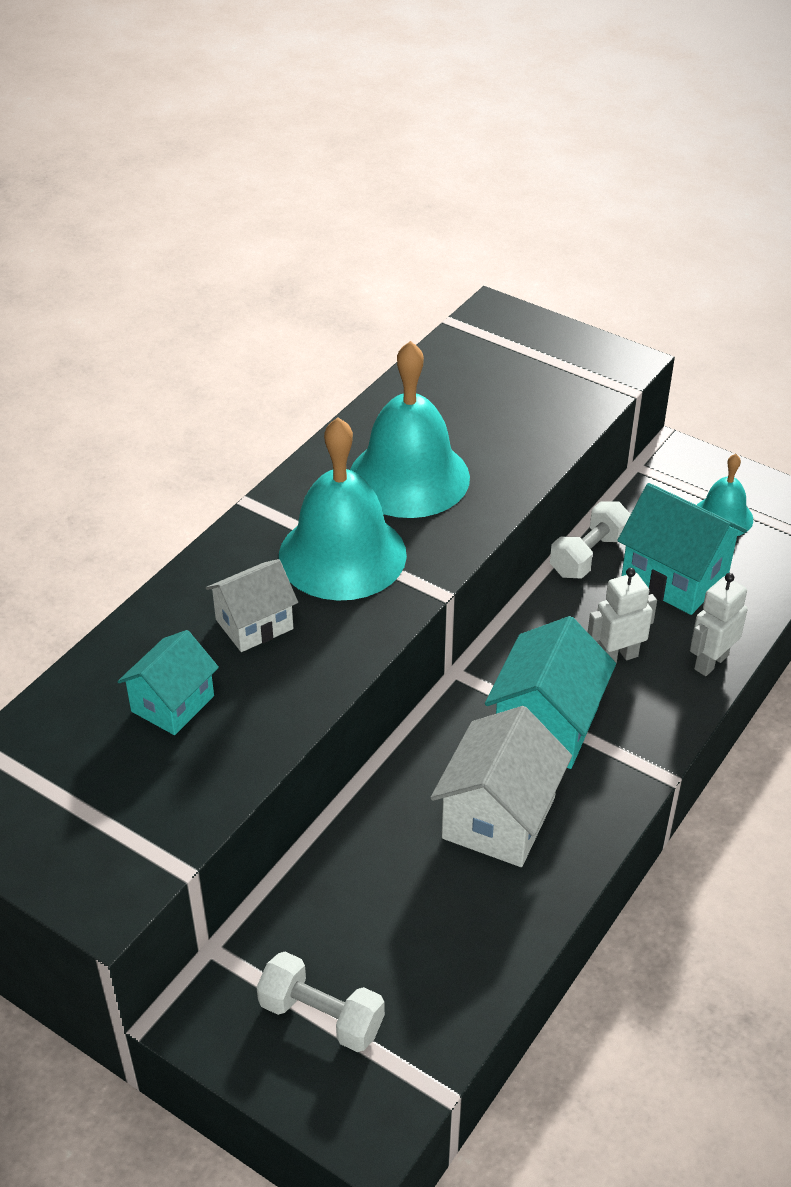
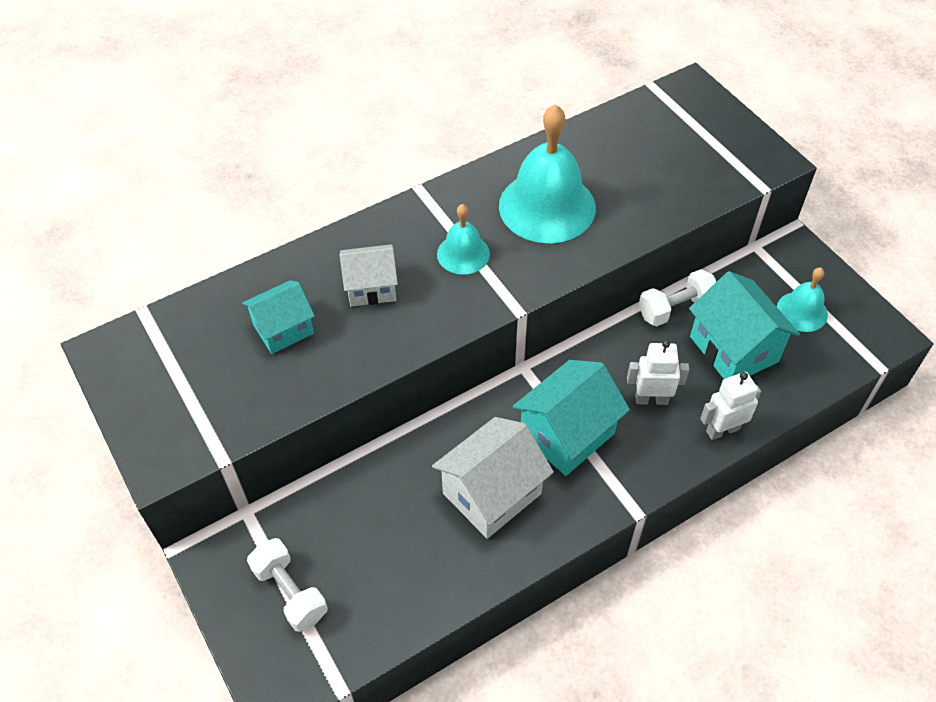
camera: 25 degrees right, 10 degrees up
turquoise bell [279,417,407,601] -> turquoise bell [437,204,490,275], size x0.53

